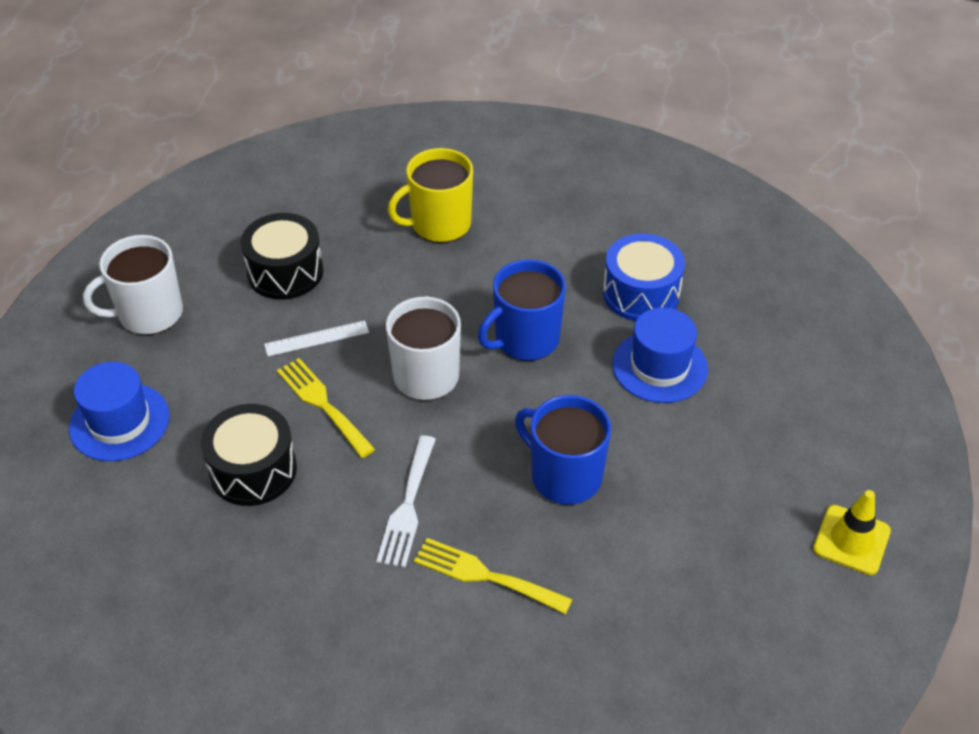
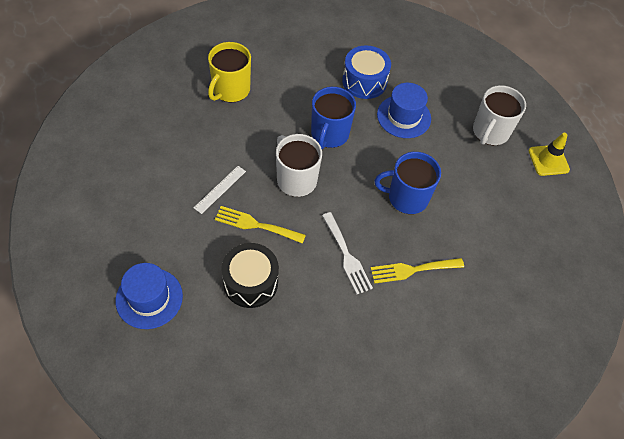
camera: 40 degrees left, 10 degrees up
white mug [83,235,183,335] -> white mug moved to [473,85,526,145]
black drum [241,213,323,300] -> none

